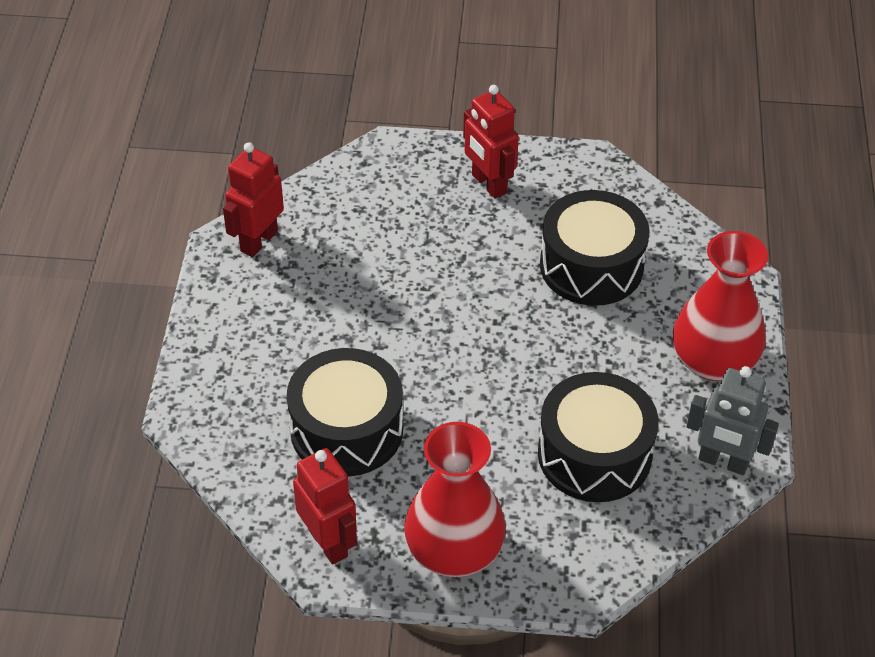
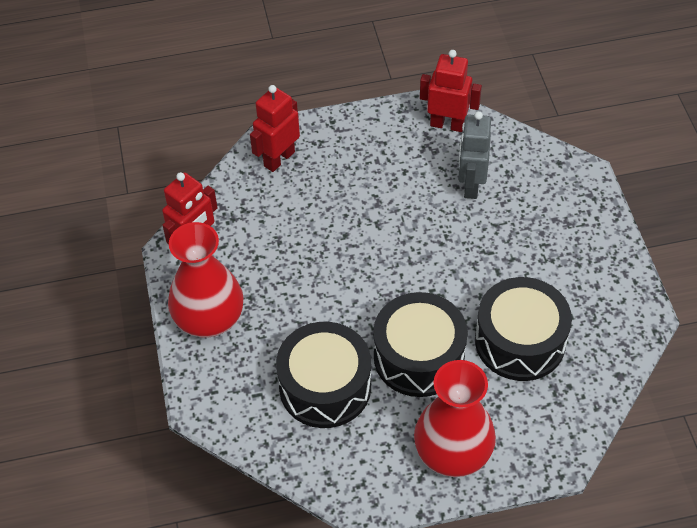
camera: 75 degrees right, 5 degrees up
black drum [287,348,403,477] -> black drum moved to [374,292,468,397]
red robot [463,85,519,199] -> red robot moved to [250,85,300,172]
grey robot [686,366,779,475] -> grey robot moved to [458,111,491,199]

